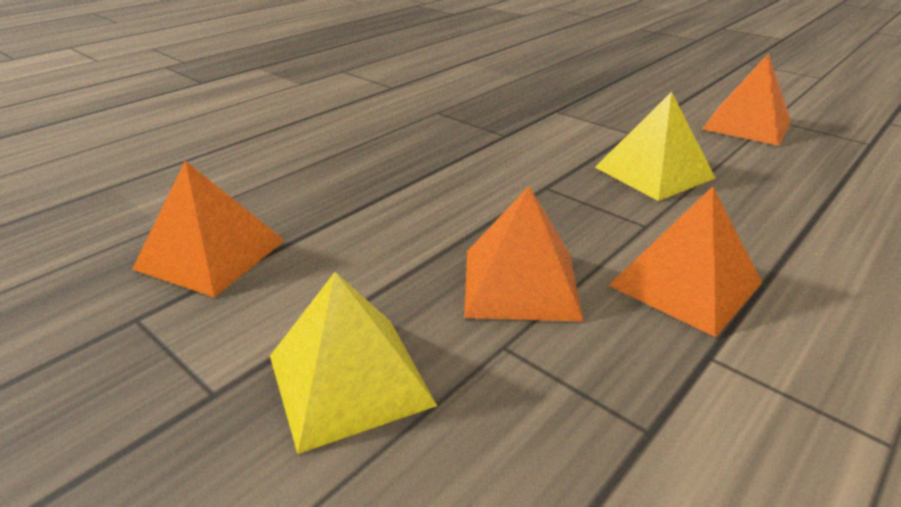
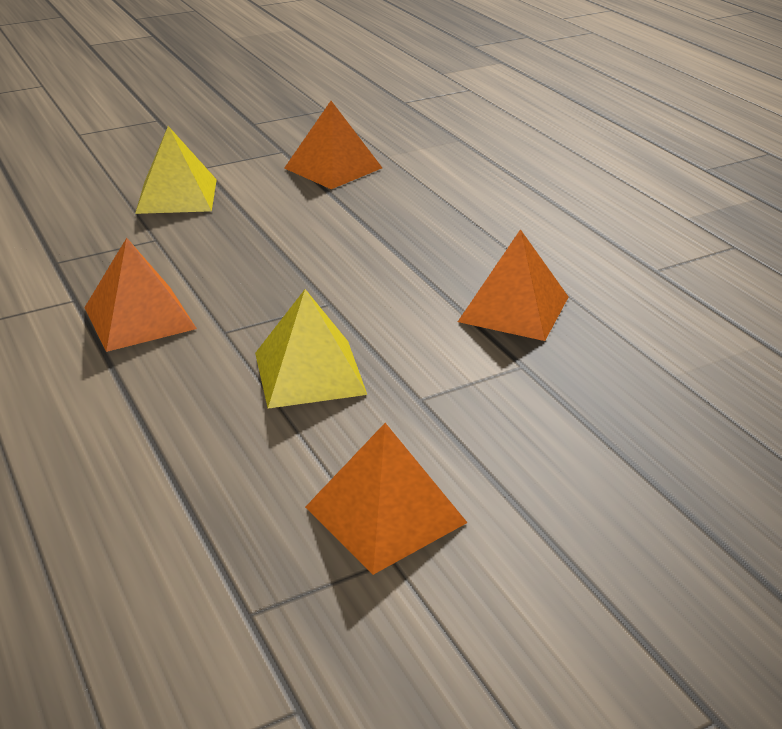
camera: 110 degrees right, 0 degrees up
orange pyramid [464,186,584,322] -> orange pyramid moved to [458,229,568,341]

